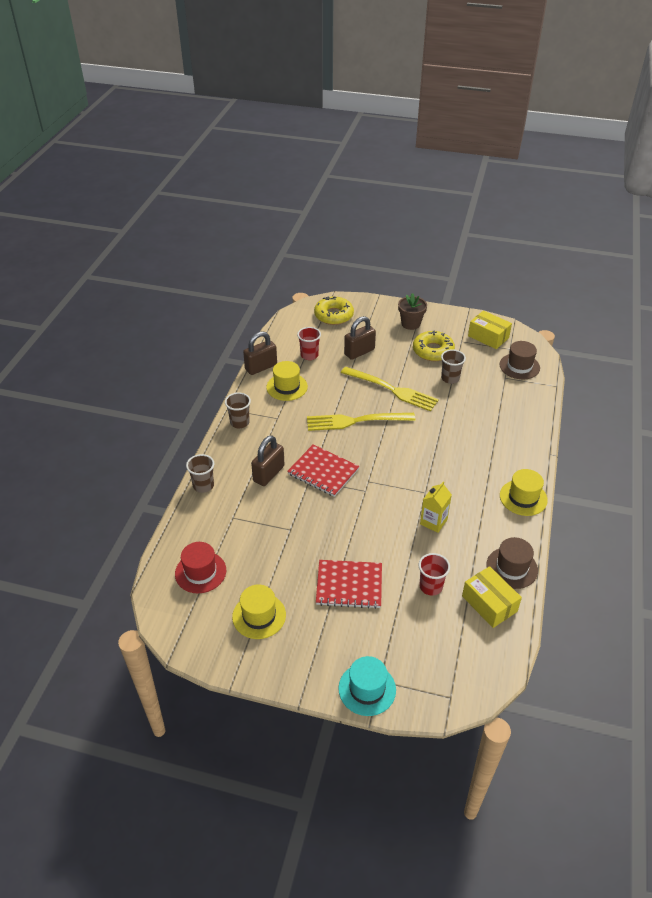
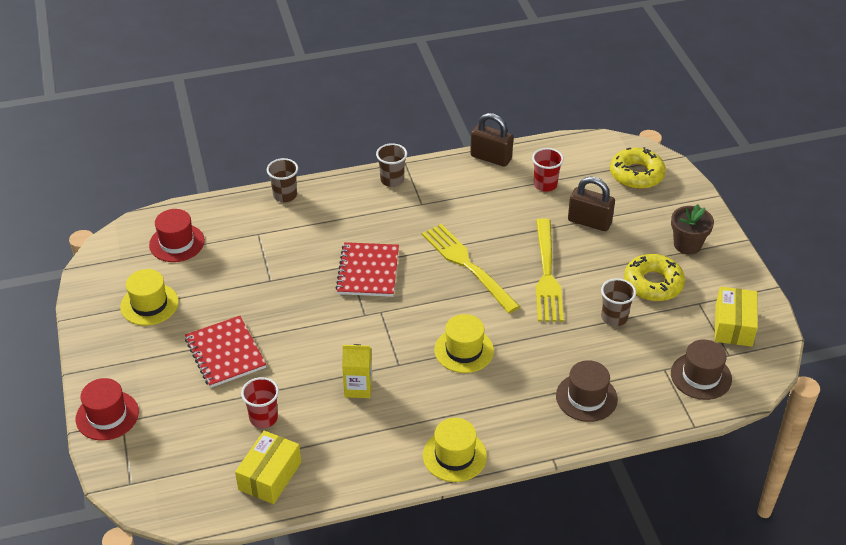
camera: 60 degrees right, 0 degrees up
brown padlock [251,435,285,486] -> none
yellow hat [266,361,308,401] -> yellow hat moved to [434,314,494,373]
turquoise hat [338,656,396,716] -> red hat [76,378,139,440]
brown hat [486,537,538,589] -> brown hat moved to [556,360,618,422]

